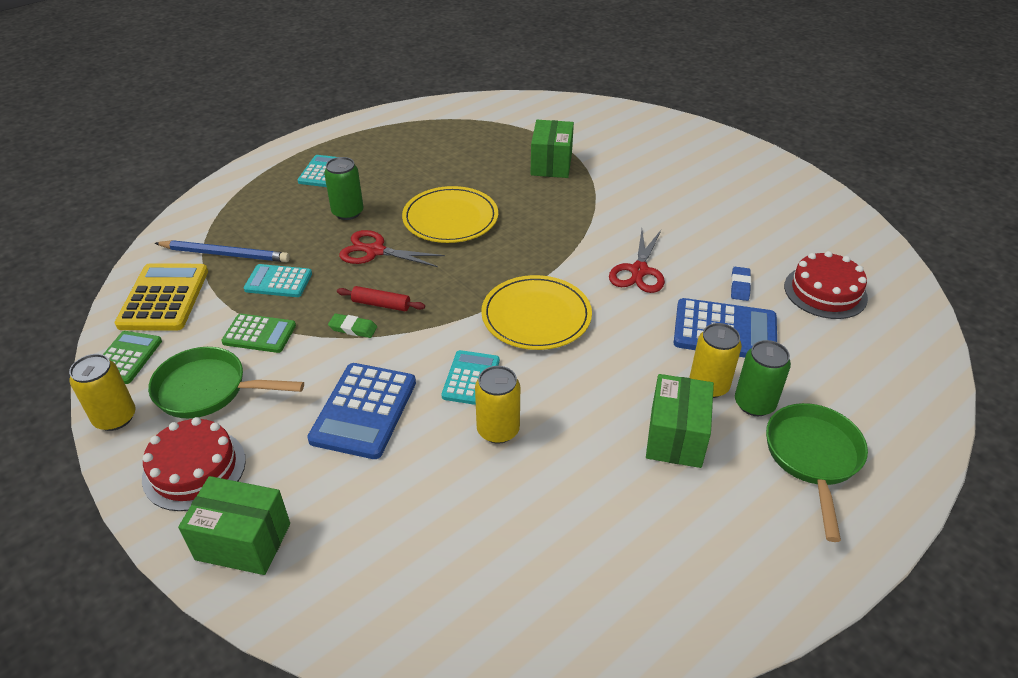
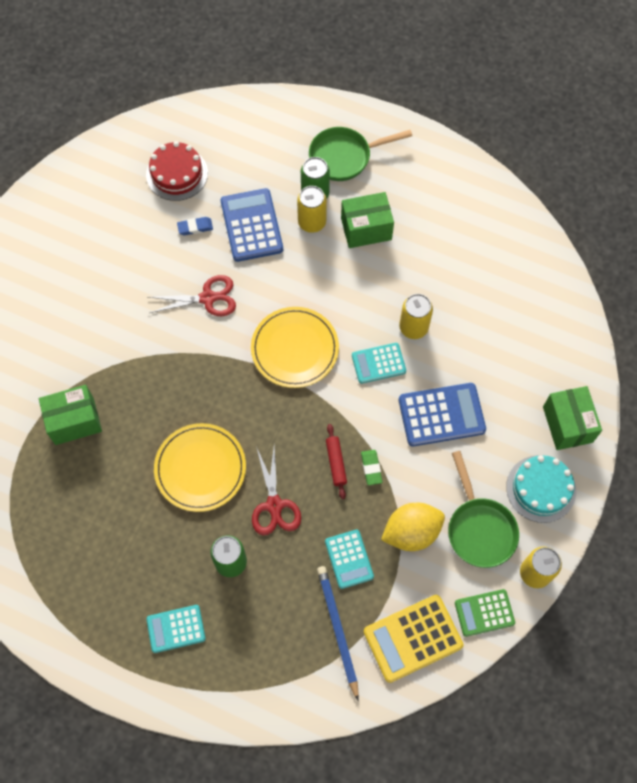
camera: 115 degrees left, 25 degrees up
red cake [142,417,246,511] -> turquoise cake [506,455,576,523]
green calculator [221,314,296,353] -> yellow lemon [381,503,445,551]

